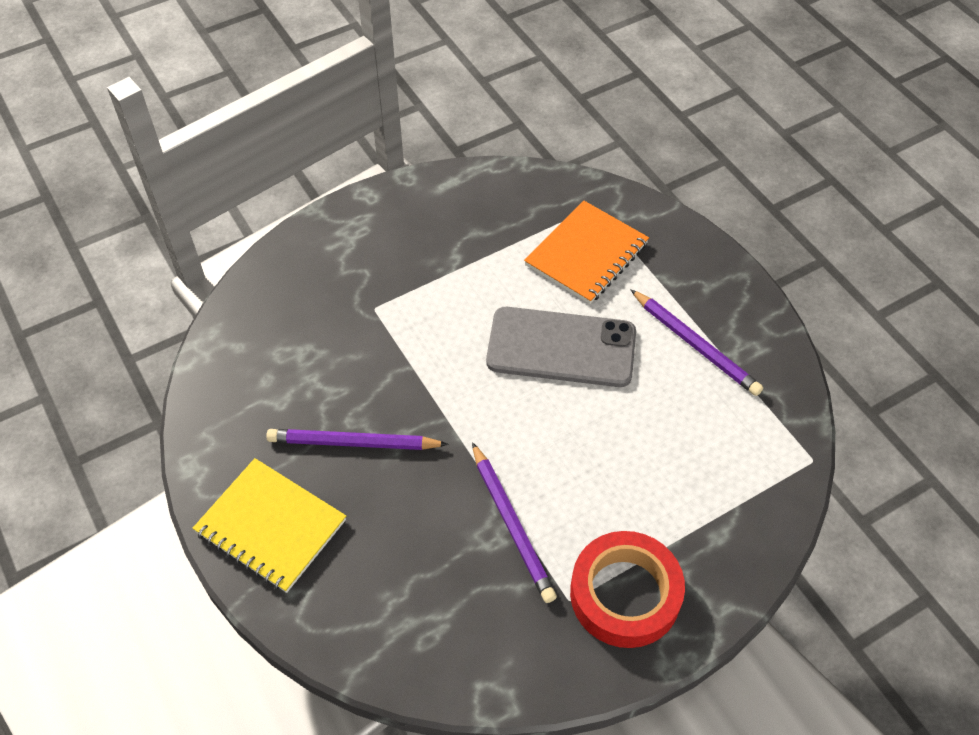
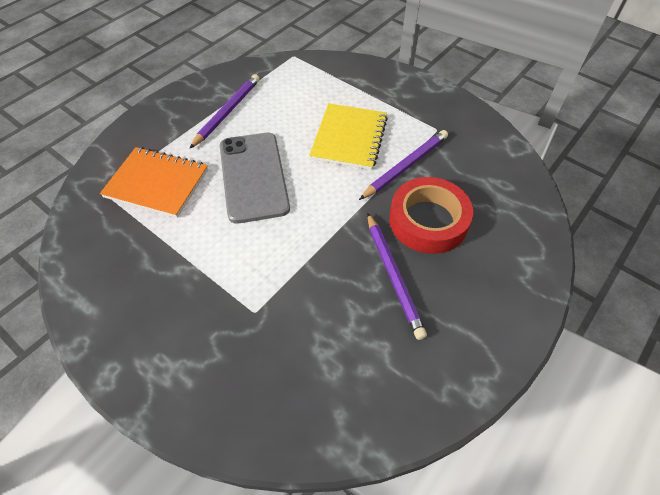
camera: 110 degrees left, 0 degrees up
yellow notebook [193,458,346,593] -> yellow notebook moved to [309,103,388,170]
red tape [570,531,685,648] -> red tape moved to [389,177,473,254]

